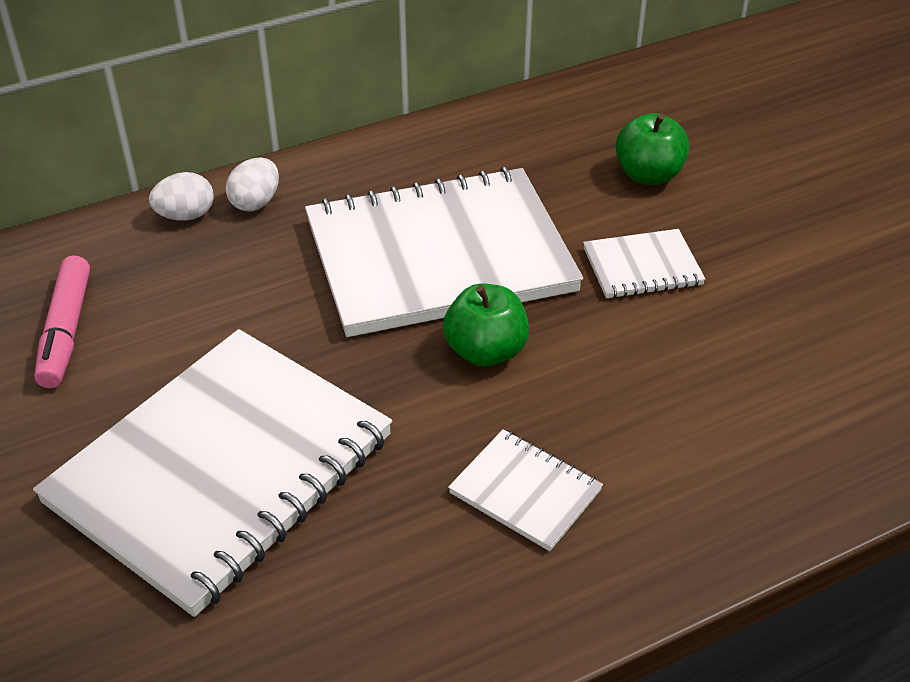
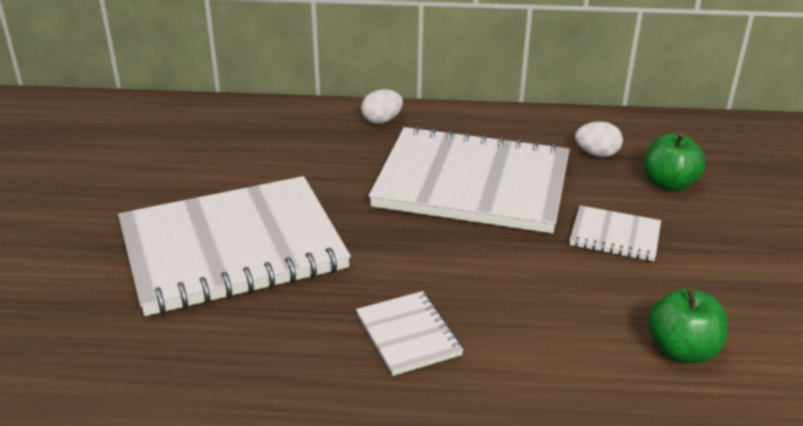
camera: 30 degrees right, 10 degrees down
pink marker [34,256,90,388] -> none
white egg [149,172,214,221] -> white egg moved to [575,122,623,157]
green apple [443,284,529,367] -> green apple moved to [648,287,728,363]

